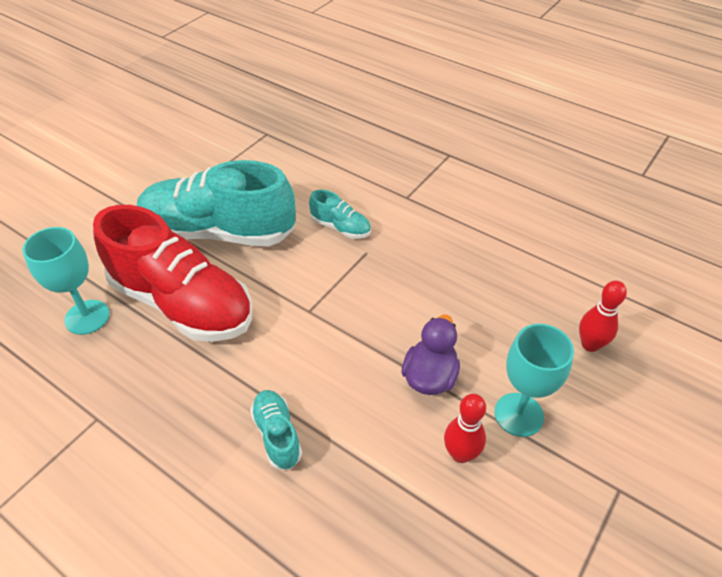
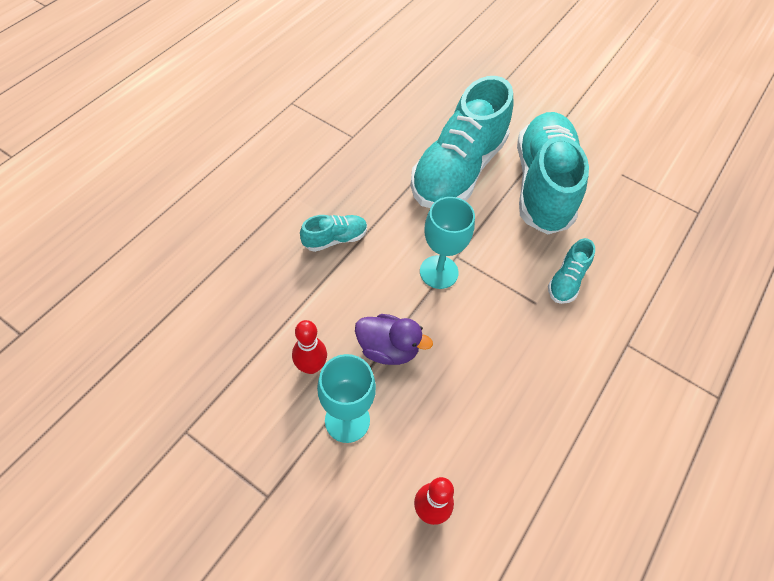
camera: 85 degrees right, 10 degrees up
turquoise goblet [22,227,110,335] -> turquoise goblet moved to [420,197,475,289]
red shoe [93,205,252,342] -> turquoise shoe [411,76,513,208]

